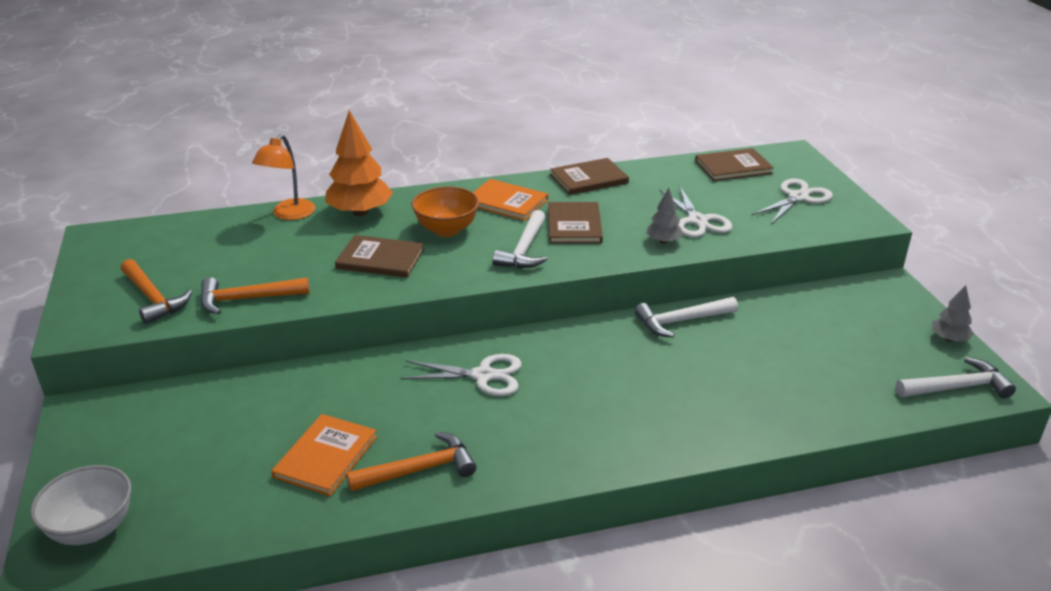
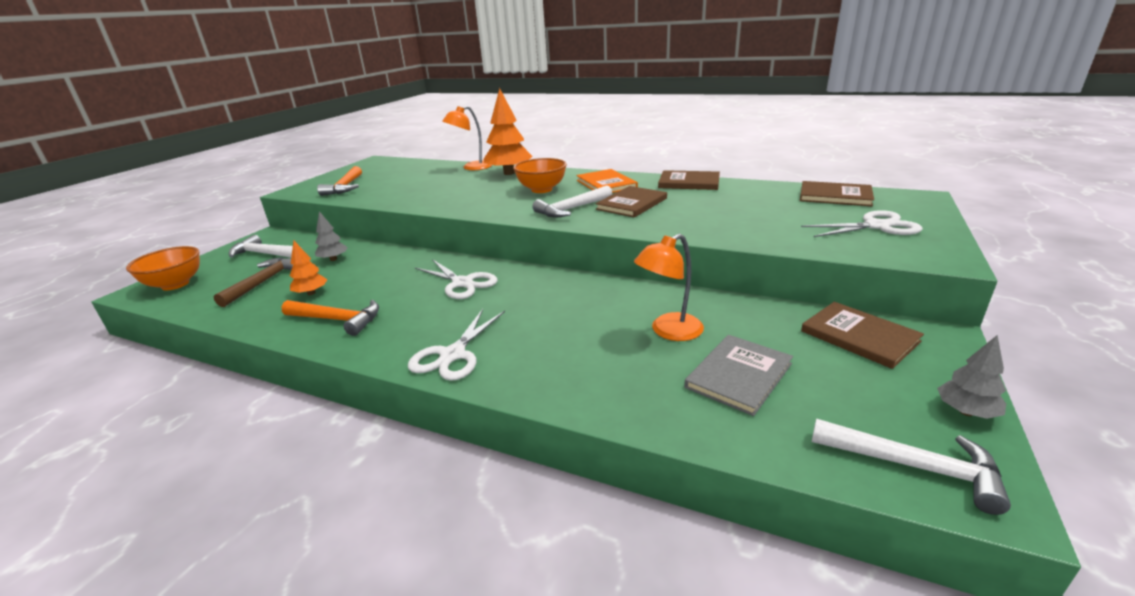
camera: 40 degrees right, 5 degrees down
white bowl [30,465,131,545] -> orange bowl [126,246,200,290]
orange hammer [200,277,309,314] -> none
orange book [271,414,377,496] -> orange tree [290,241,328,295]
brown book [335,235,424,278] -> brown book moved to [801,302,924,369]
white hammer [635,297,738,338] -> white hammer moved to [229,235,293,258]
grey tree [646,188,683,244] -> grey tree moved to [315,211,348,261]
white scissors [659,187,732,238] -> white scissors moved to [408,309,505,381]
none -> brown hammer [213,257,293,307]
none -> orange lamp [634,234,704,341]
none -> grey book [684,335,793,416]

